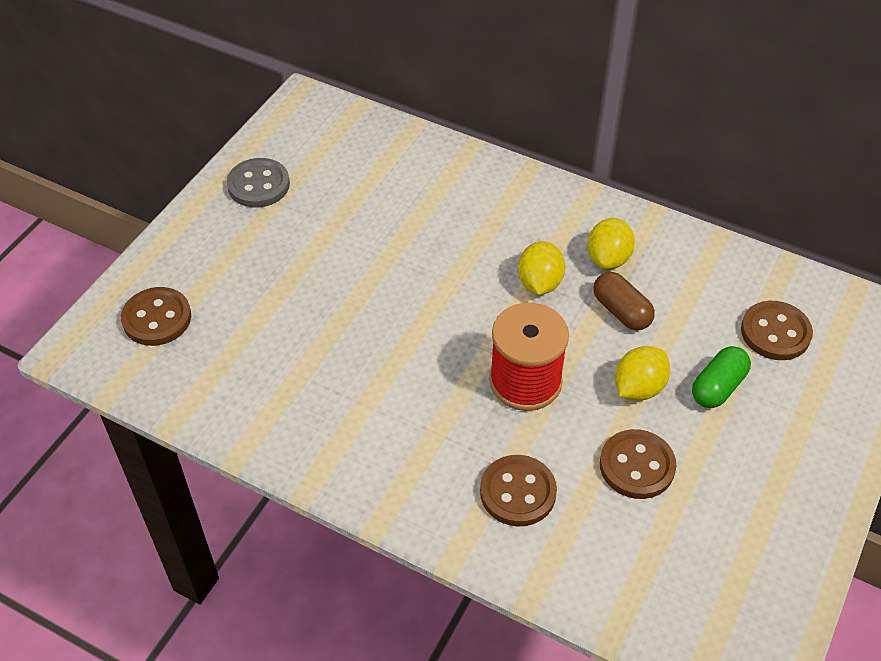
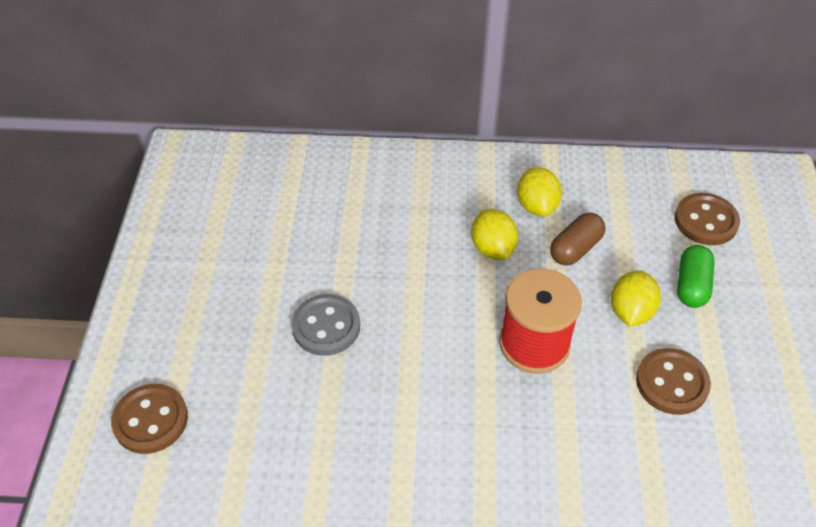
camera: 25 degrees left, 0 degrees up
grey button [227,158,290,207] -> grey button moved to [291,294,360,356]
brown button [480,455,557,526] -> none
brown capsule [593,272,655,331] -> brown capsule turned 75 degrees counterclockwise [550,212,605,266]

